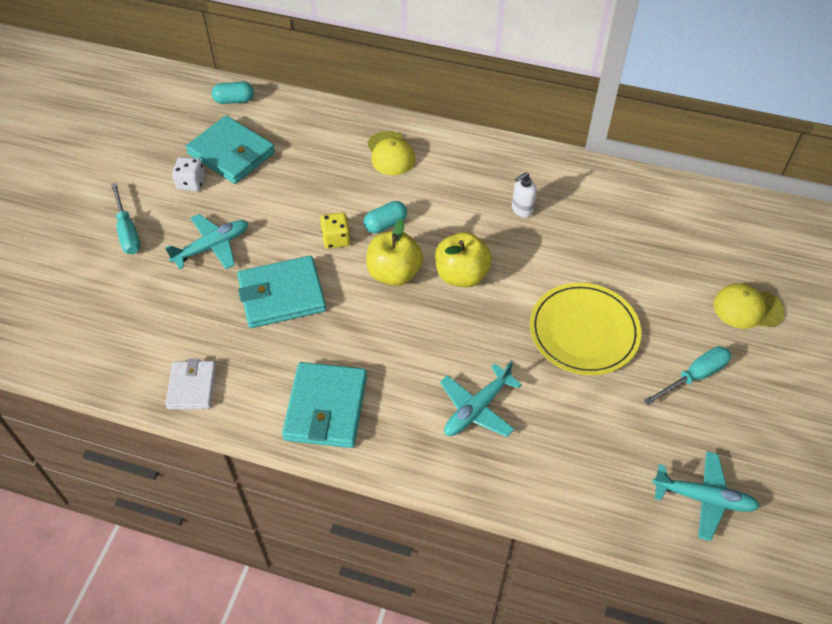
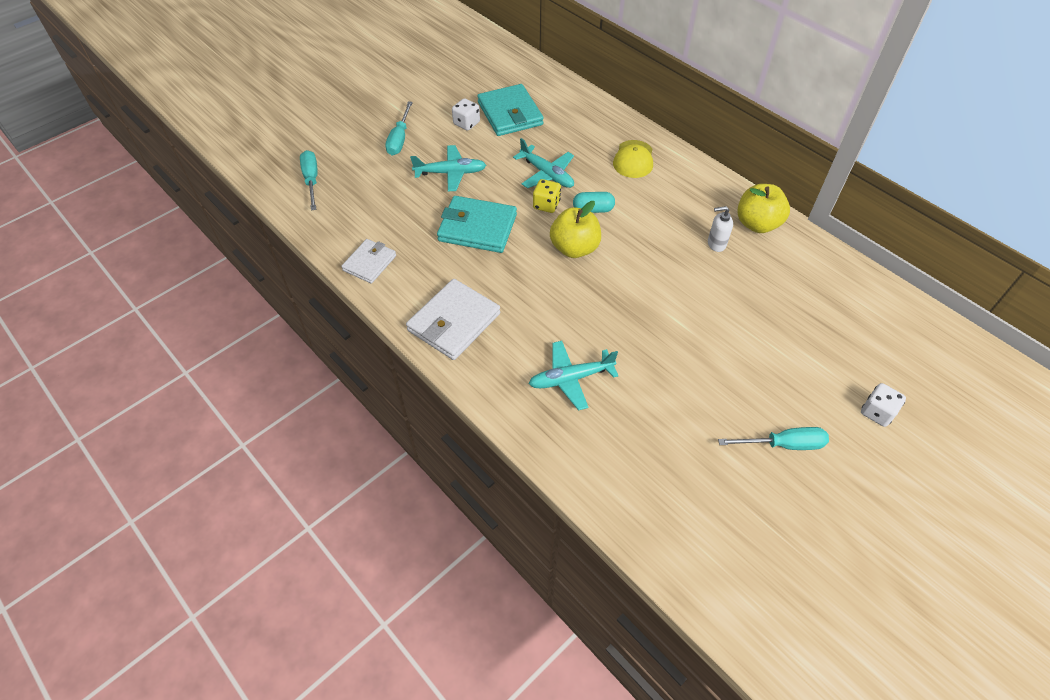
camera: 30 degrees right, 0 degrees up
turquoise capsule [212,82,254,104] -> none
turquoise wallet [282,362,367,448] -> white wallet [406,279,500,360]
yellow apple [435,232,492,287] -> yellow apple moved to [737,184,790,233]
yellow plate [530,283,641,375] -> none
turquoise plane [652,451,760,541] -> turquoise plane moved to [513,138,574,188]
yellow cap [713,283,785,329] -> white dice [861,383,906,427]
none -> turquoise screwdriver [300,150,318,211]

